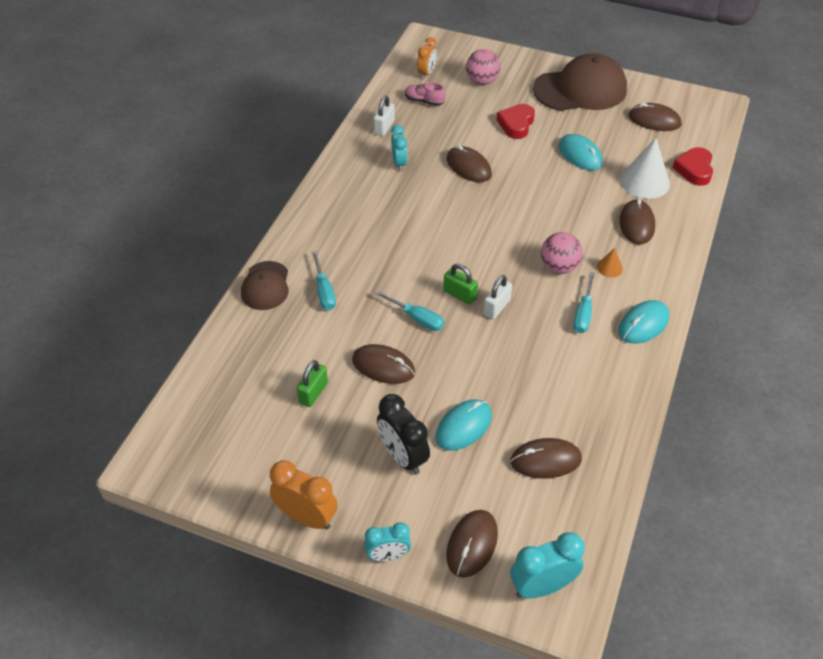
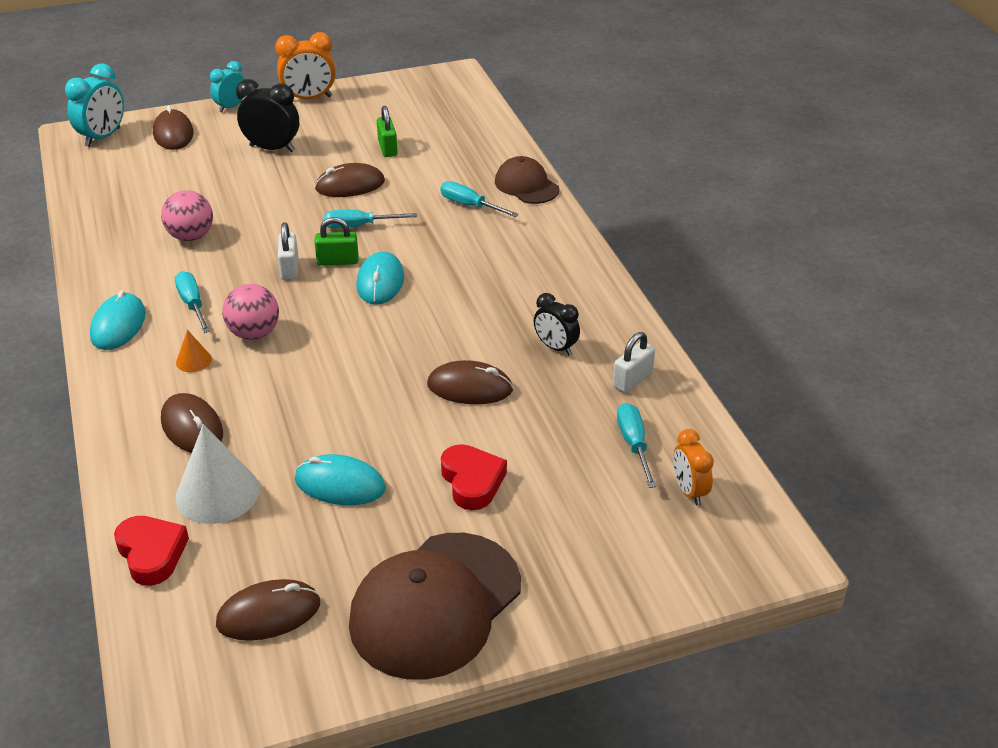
camera: 140 degrees right, 10 degrees down
white padlock [374,96,395,136] -> white padlock turned 60 degrees clockwise [613,332,655,393]
turquoise clock [391,125,407,171] -> black clock [534,293,580,355]
pink shoe [405,82,446,106] -> turquoise screwdriver [617,403,656,488]
turquoise mouse [435,399,492,451] -> turquoise mouse moved to [356,251,404,305]
pink ball [466,49,500,85] -> pink ball moved to [161,190,213,241]
brown mouse [510,438,582,479] -> none

